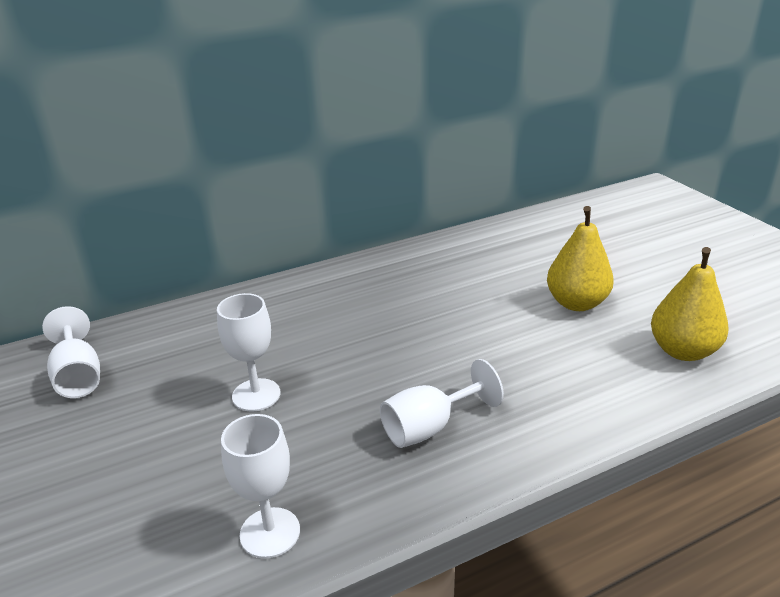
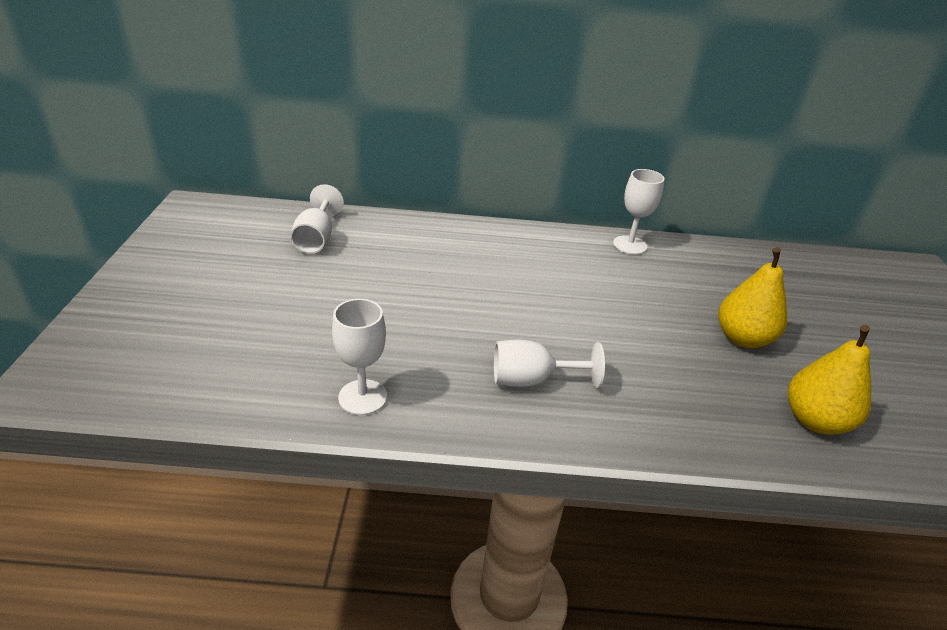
camera: 25 degrees right, 5 degrees up
white goblet [217,293,280,412] -> white goblet moved to [613,169,665,255]

